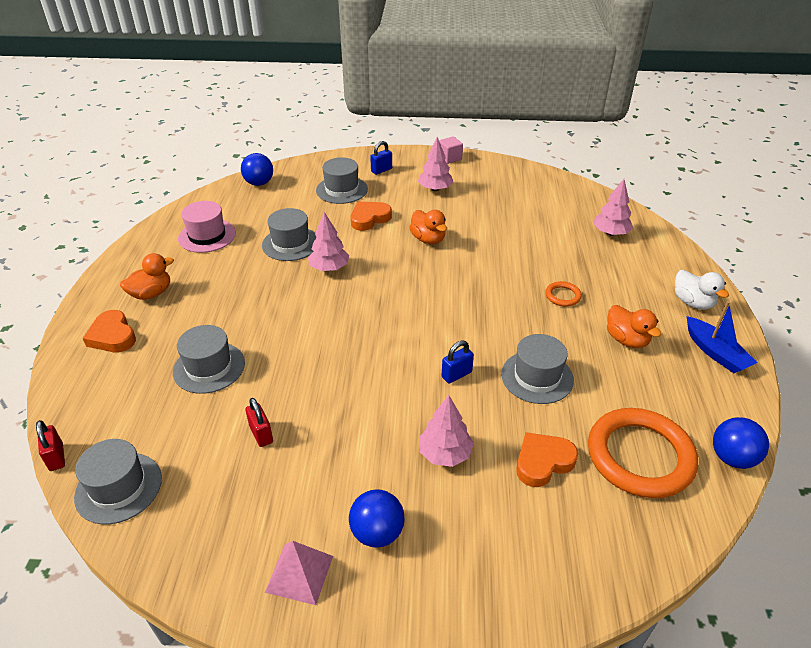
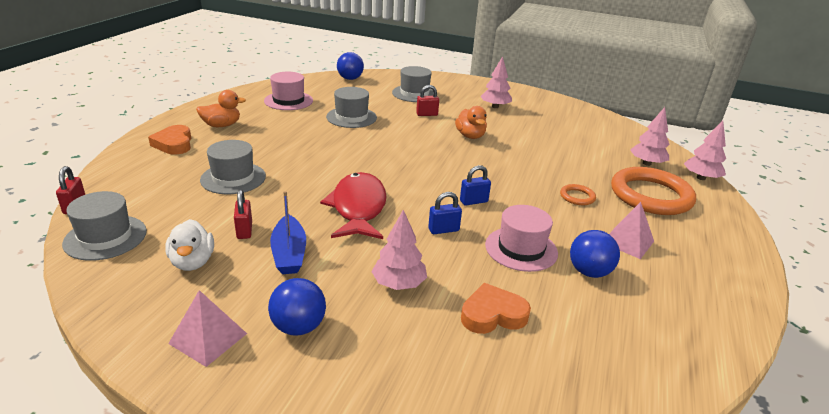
camera: 15 degrees right, 10 degrees down
pink tree [308,212,349,271] -> pink tree moved to [684,120,726,180]
orange heart [351,201,392,231] -> red padlock [416,85,439,116]
blue padlock [370,141,392,175] -> blue padlock moved to [460,165,491,206]
pink cube [439,136,463,164] -> none
grey hat [501,334,574,404] -> pink hat [485,205,558,272]
orange ring [588,408,698,498] -> orange ring moved to [611,167,696,215]
orange duck [607,305,661,348] -> pink pyramid [609,202,654,259]
white duck [675,270,729,310] -> white duck moved to [165,219,214,271]
blue boat [687,301,758,373] -> blue boat moved to [270,191,306,274]
blue ball [713,417,769,469] -> blue ball moved to [570,230,620,278]
none -> red fish [320,172,387,239]

